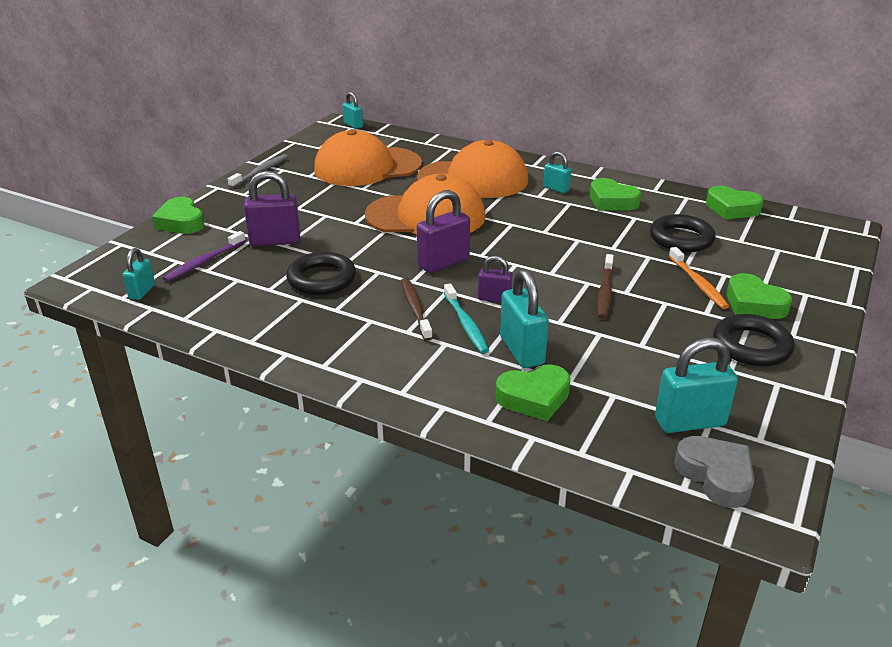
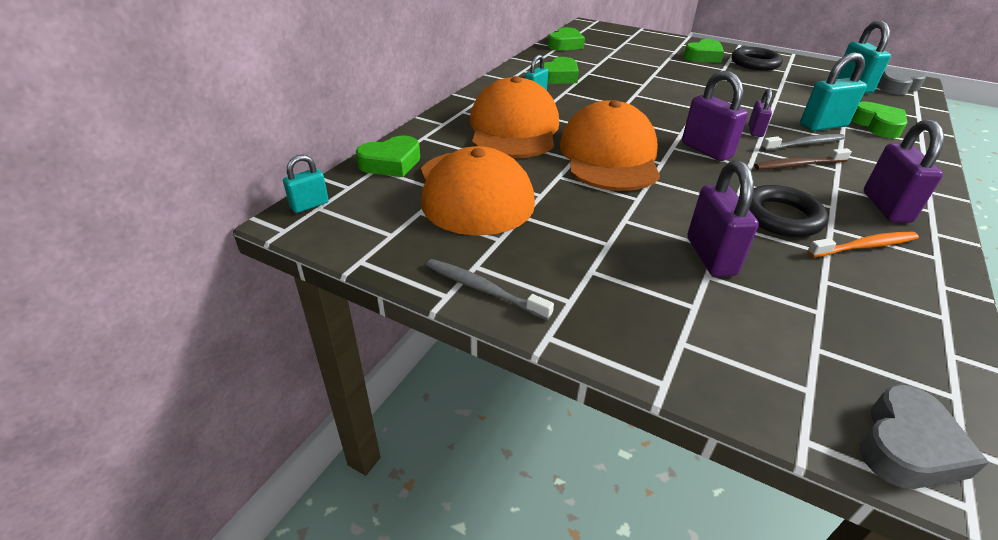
camera: 90 degrees left, 5 degrees up
turquoise padlock [123,248,155,300] -> none
green heart [152,197,204,234] -> green heart moved to [356,135,420,177]
purple toothbrush [163,231,246,282] -> none
turquoise toothbrush [444,283,489,354] -> grey toothbrush [761,134,845,151]
brown toothbrush [597,254,614,319] -> none
black ring [650,214,716,252] -> none
orange toothbrush [669,247,729,309] -> orange toothbrush moved to [807,232,919,257]
none -> grey heart [860,384,989,489]
none -> purple padlock [864,119,944,223]

